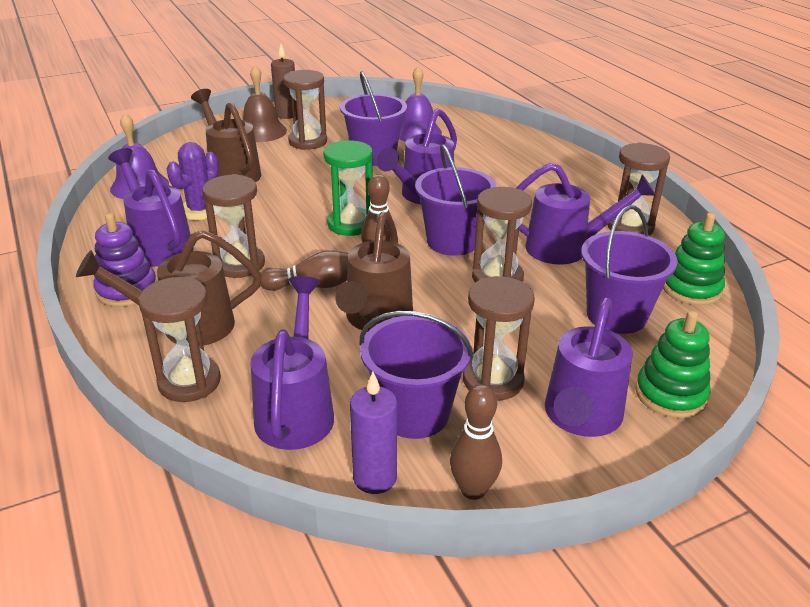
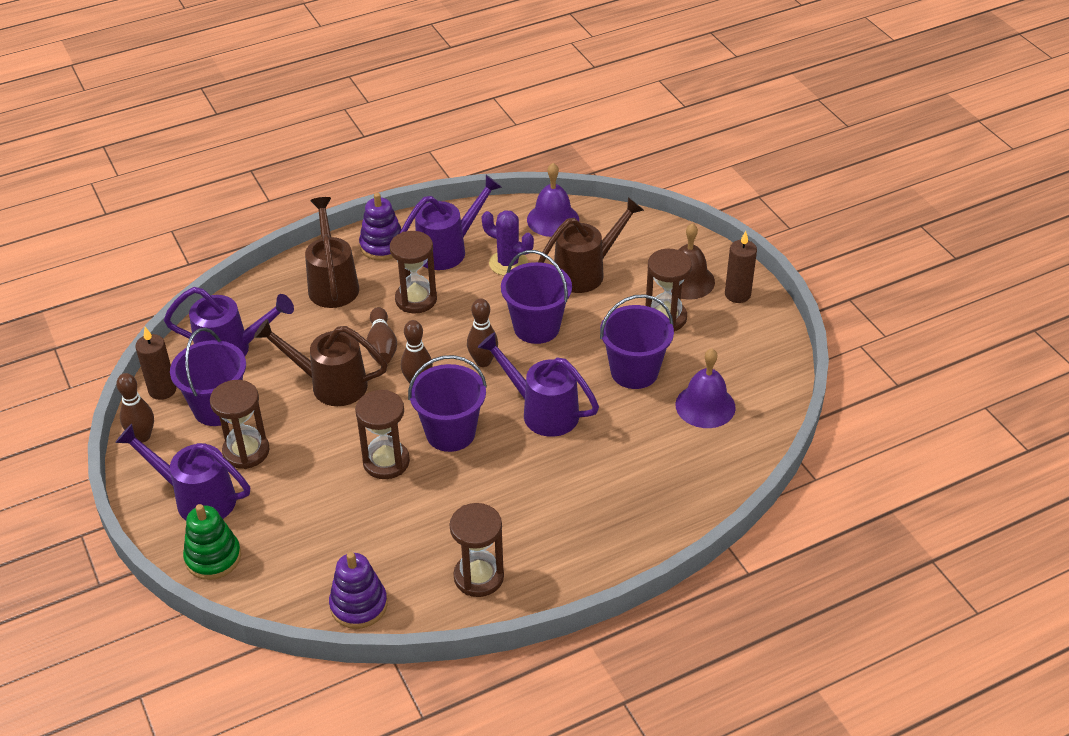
camera: 90 degrees right, 10 degrees up
brown hourglass [138,277,221,402] -> none
green hourglass [324,140,373,236] -> brown bowling pin [467,298,498,367]
purple candle [350,372,397,494] -> brown candle [135,327,177,400]
purple watering can [516,163,656,265] -> none
purple bucket [581,205,678,334] -> purple bucket moved to [501,250,572,344]
green stacking toy [663,213,725,305] -> purple stacking toy [329,552,387,629]

